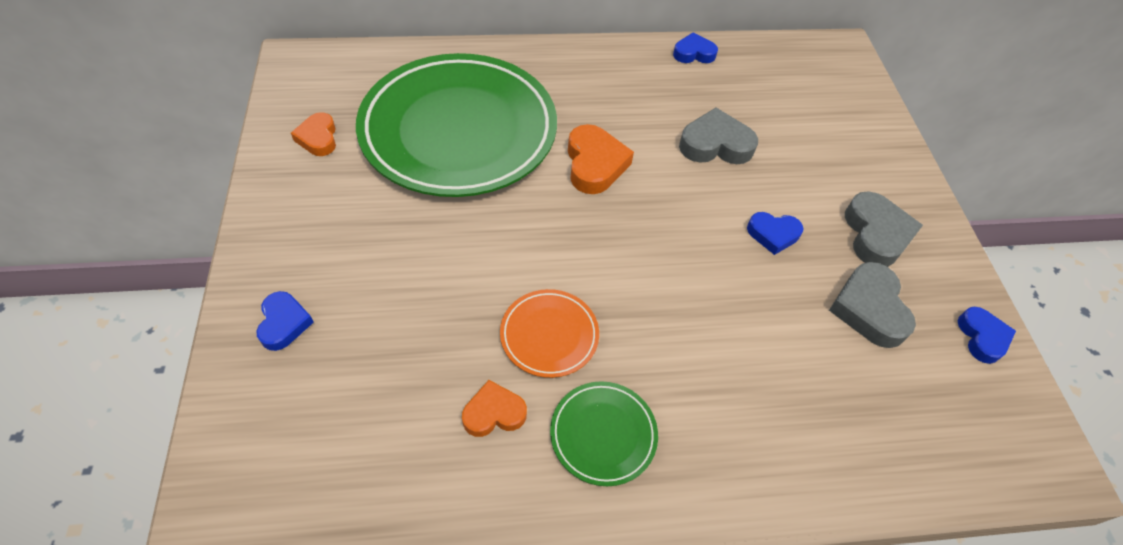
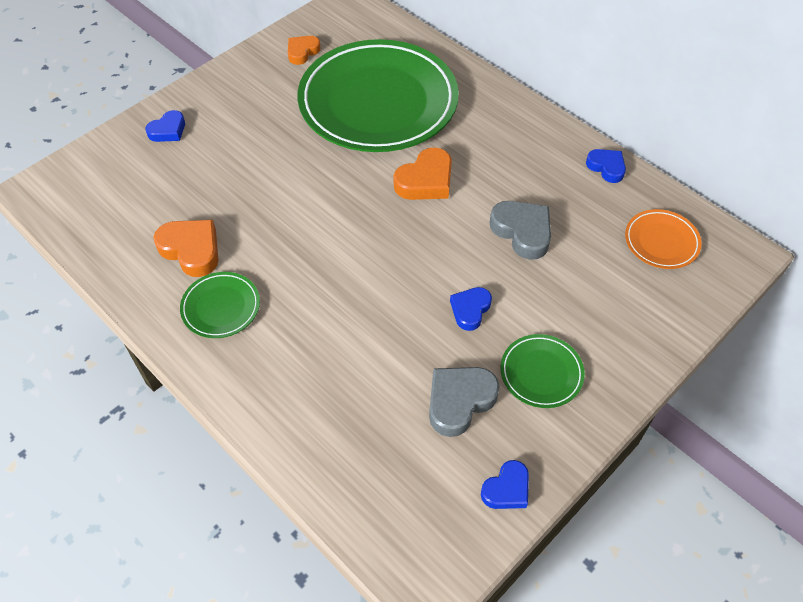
camera: 55 degrees right, 0 degrees up
orange heart [462,380,527,437] -> orange heart [154,220,218,277], size x1.56
orange plate [500,289,599,378] -> orange plate moved to [625,209,702,269]
blue heart [747,212,804,255] -> blue heart turned 60 degrees clockwise [450,287,492,331]
grey heart [845,191,923,267] -> green plate [501,334,585,408]

